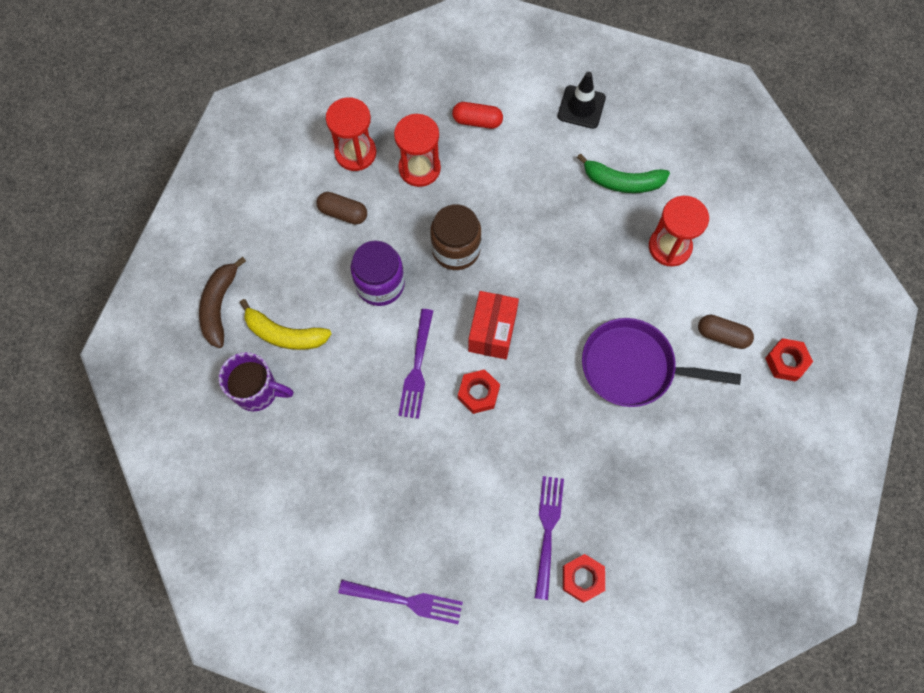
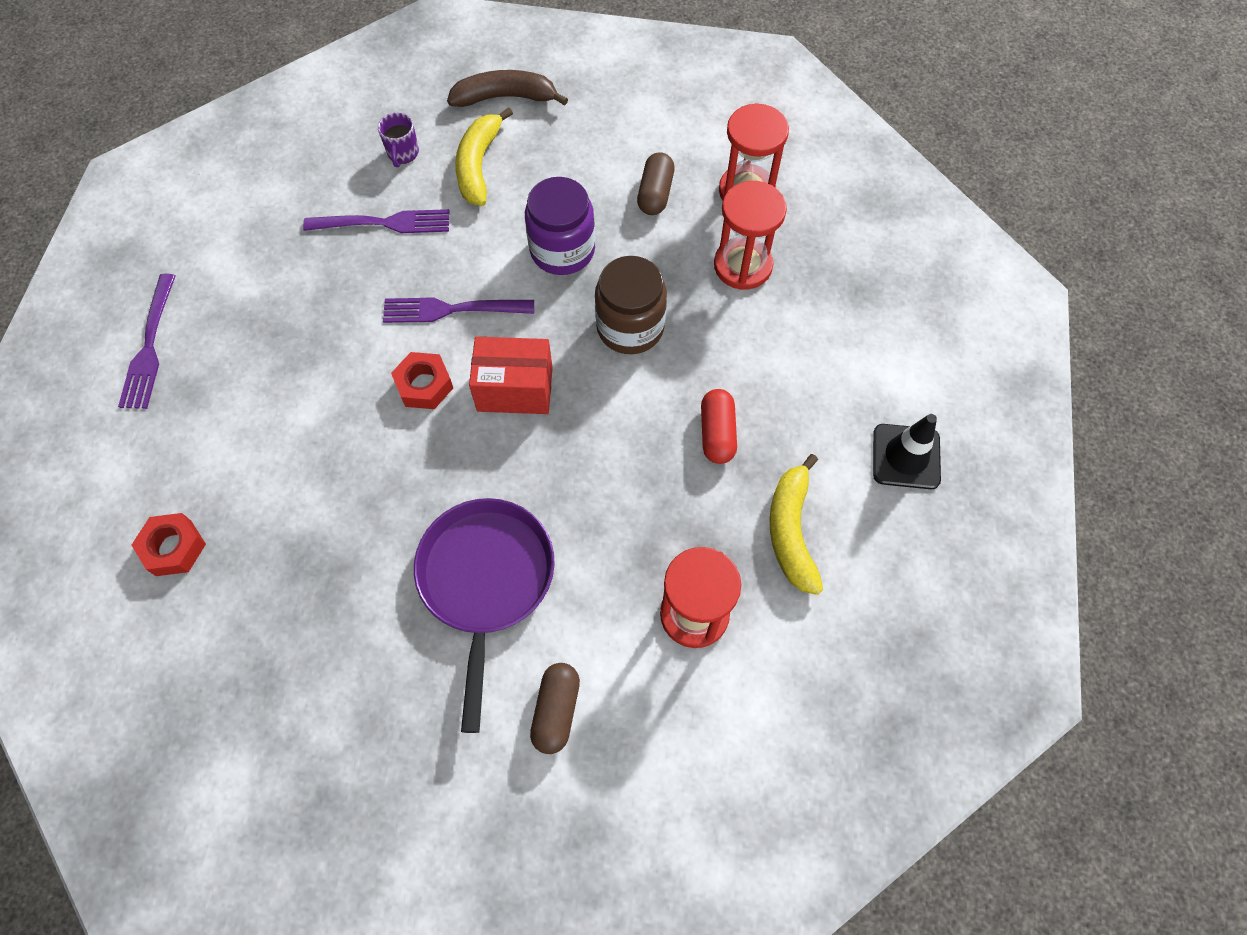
camera: 80 degrees right, 5 degrees down
purple mug [219,352,294,411] -> purple mug [378,112,419,167], size x0.59
red capsule [452,102,503,129] -> red capsule moved to [701,389,737,464]
purple fork [535,476,564,600] -> purple fork moved to [303,209,450,233]
green banana [577,153,670,193] -> yellow banana [770,454,823,595]
red nut [765,338,813,382] -> none

